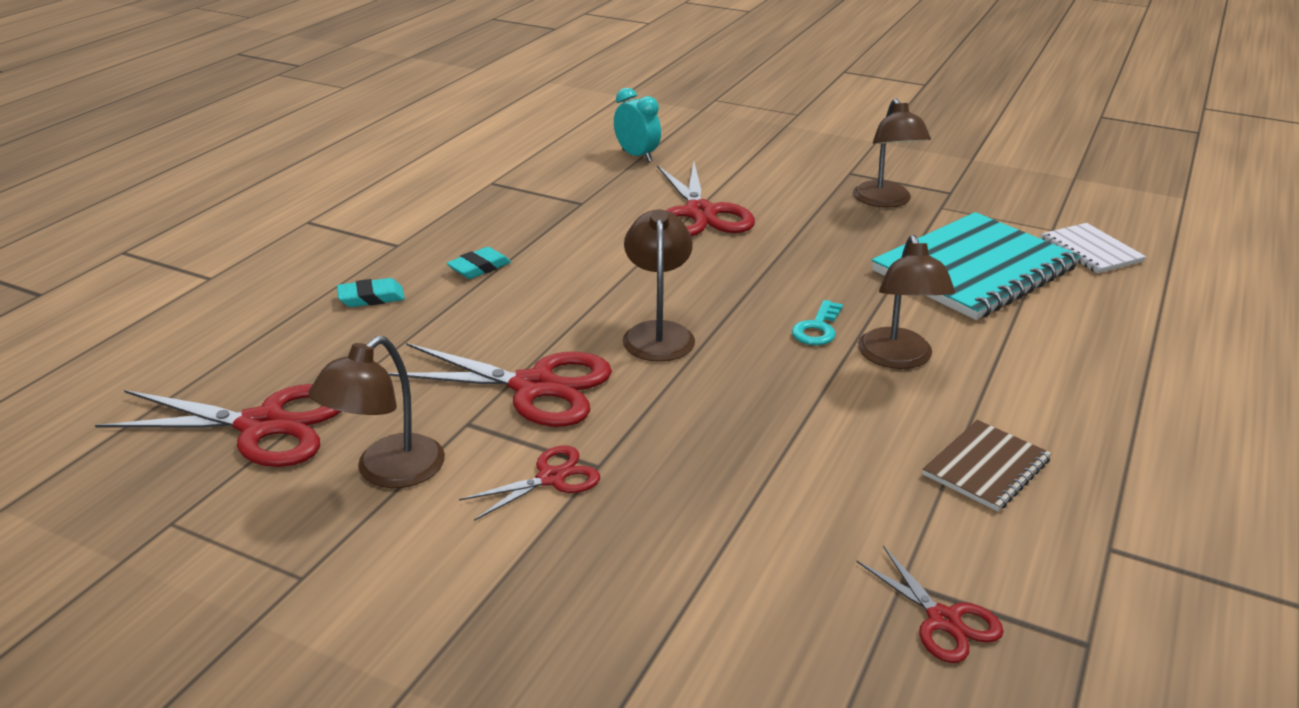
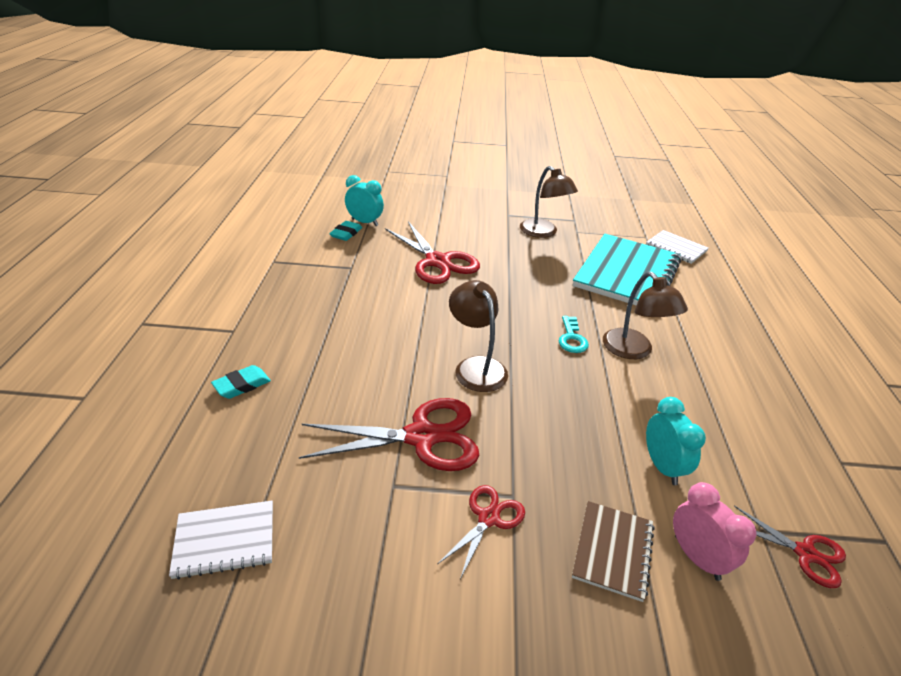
camera: 25 degrees left, 5 degrees up
red scissors [95,384,341,467] -> white notebook [169,501,273,580]
brown lamp [308,336,445,488] -> none
turquoise eraser [446,247,511,279] -> turquoise eraser moved to [329,221,362,241]
brown notebook [923,420,1051,511] -> brown notebook moved to [572,501,655,602]
none -> turquoise clock [646,397,706,485]
none -> pink clock [673,482,757,581]

